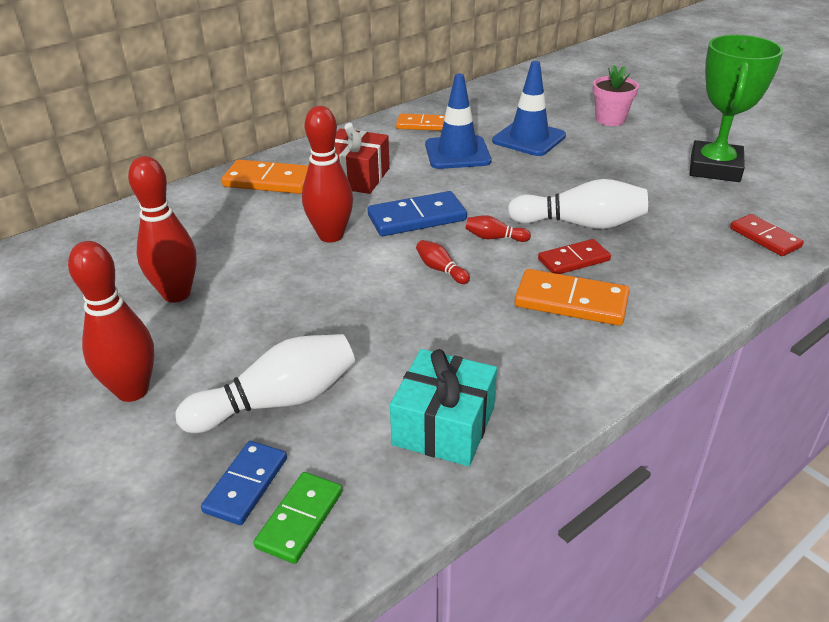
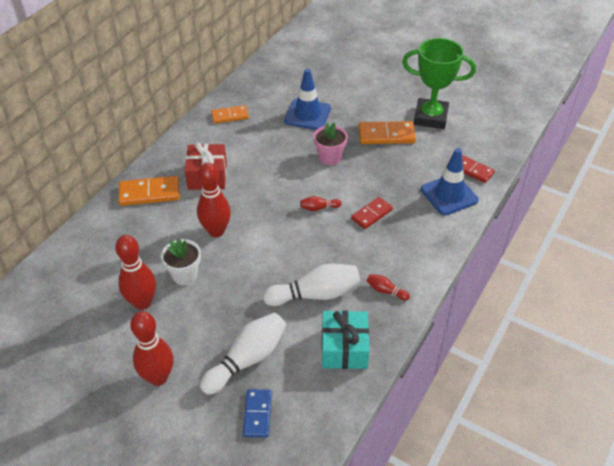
camera: 20 degrees left, 10 degrees up
green domino [254,472,343,564] -> none
blue domino [368,191,467,236] -> none
red bowling pin [416,240,470,284] -> red bowling pin moved to [367,274,410,301]
blue traffic cone [425,74,491,169] -> blue traffic cone moved to [421,148,479,215]
white bowling pin [507,179,648,229] -> white bowling pin moved to [263,264,360,306]
orange domino [514,269,630,326] -> orange domino moved to [359,121,416,144]
pink flower pot [593,65,639,126] -> pink flower pot moved to [313,122,348,165]
green trophy [689,35,784,182] -> green trophy turned 75 degrees counterclockwise [402,38,476,129]
none -> white flower pot [161,238,201,285]

